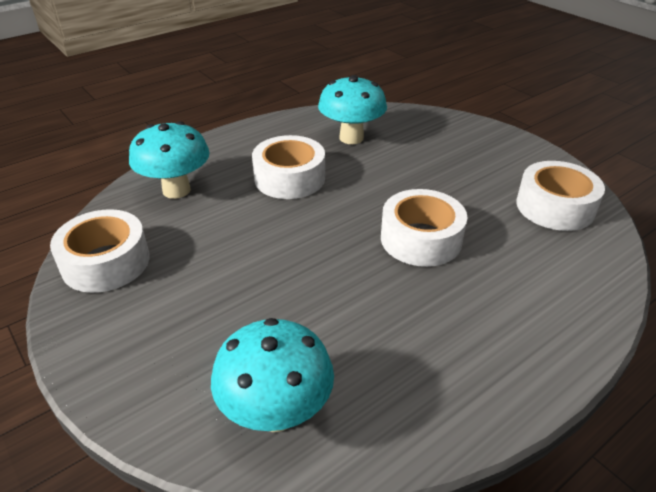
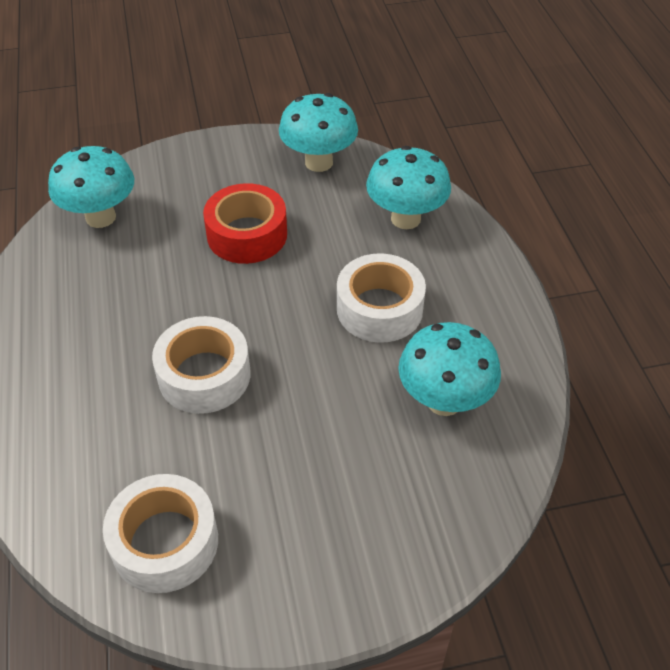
camera: 115 degrees right, 10 degrees up
white tape [50,209,150,293] -> turquoise mushroom [279,93,358,172]
none -> red tape [203,183,287,264]

